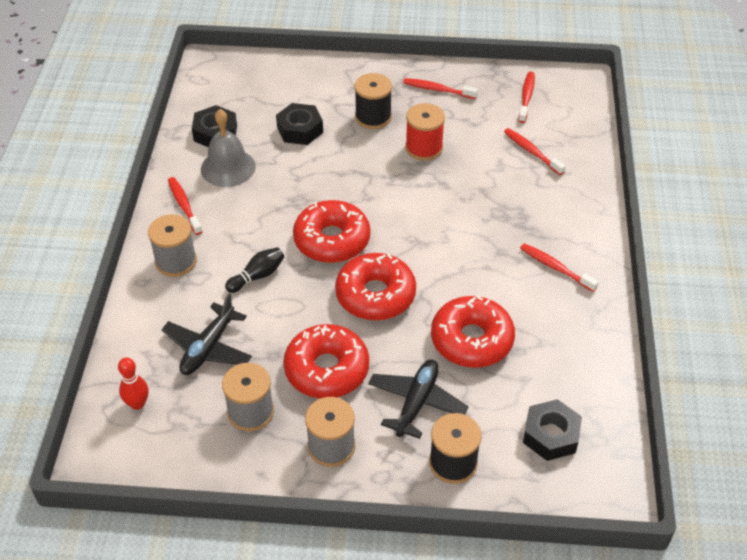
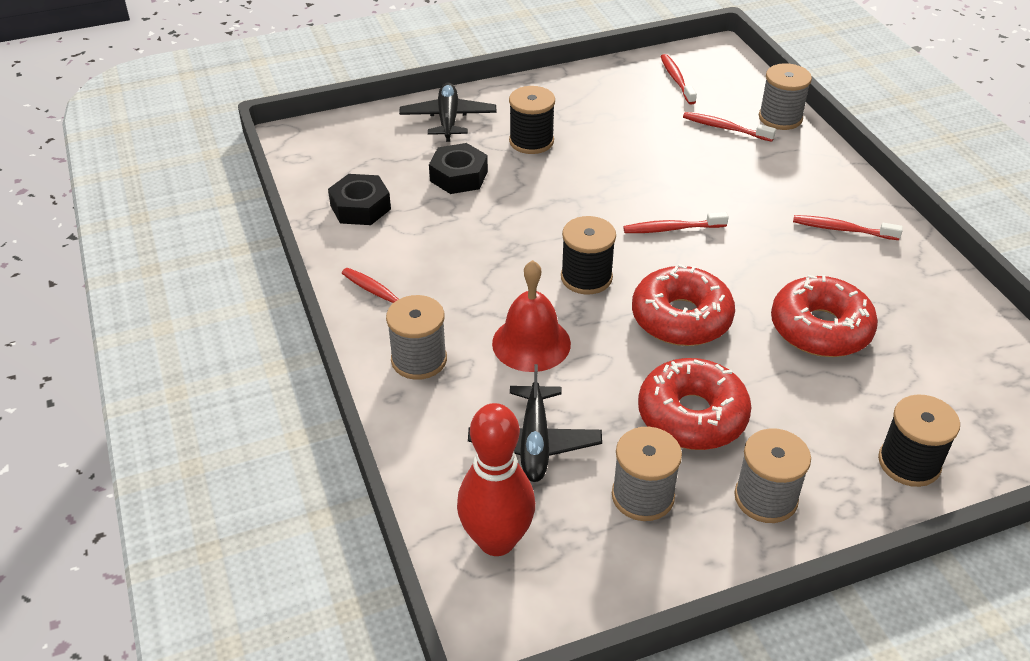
camera: 25 degrees left, 5 degrees down
red bowling pin [118,357,149,410] -> red bowling pin [457,403,535,556], size x1.91
grey bell [201,109,256,187] -> none
black bowling pin [225,247,284,293] -> red bell [492,260,571,372]
red donut [293,200,370,263] -> black spool [561,216,616,295]
black plane [368,360,469,439] -> black plane moved to [399,83,497,142]
red toothbrush [403,78,478,99] -> red toothbrush moved to [623,212,729,233]
red spool [405,103,445,161] -> none
black nut [523,399,582,461] -> none
none -> grey spool [759,63,812,130]

